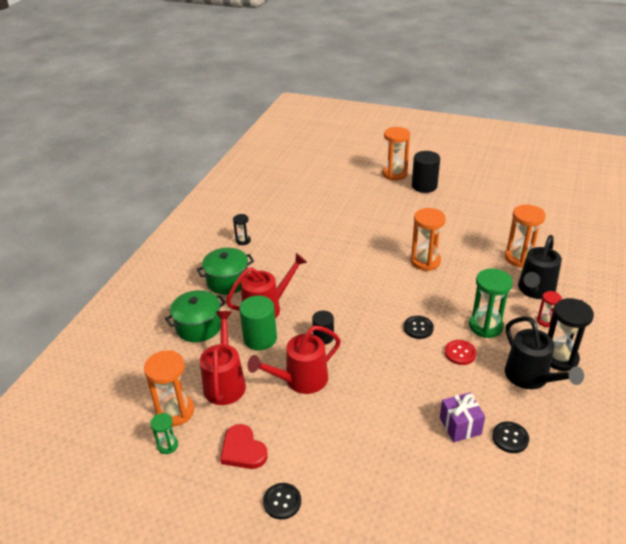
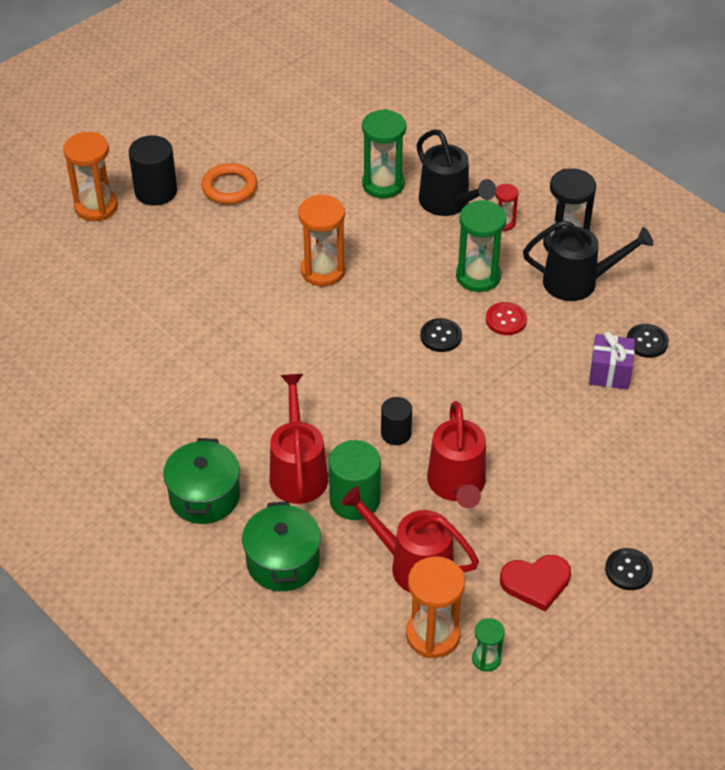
camera: 65 degrees left, 10 degrees up
black hourglass [233,214,251,245] -> none
orange hourglass [505,205,546,268] -> green hourglass [362,109,406,198]
none -> orange ring [201,163,258,205]

